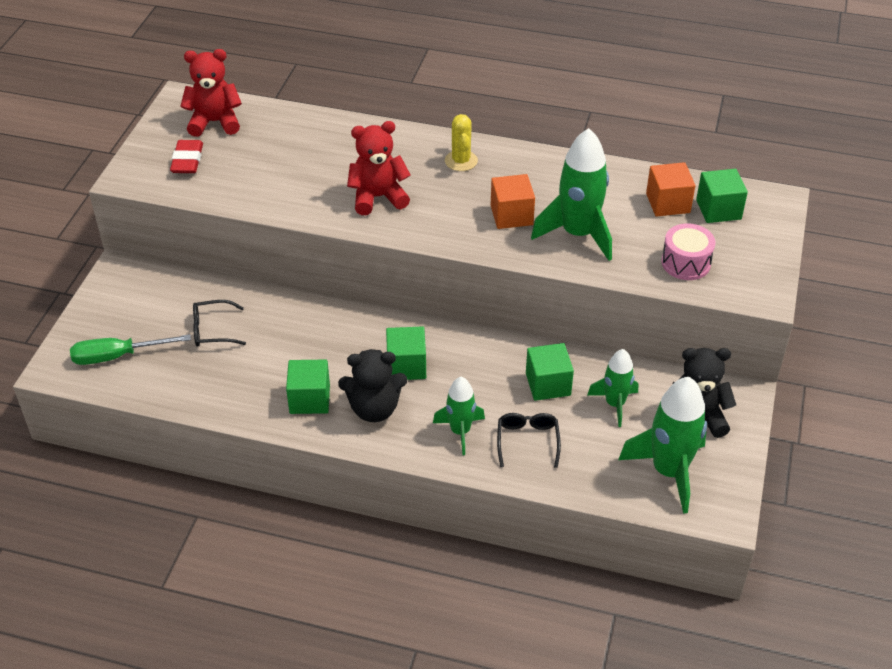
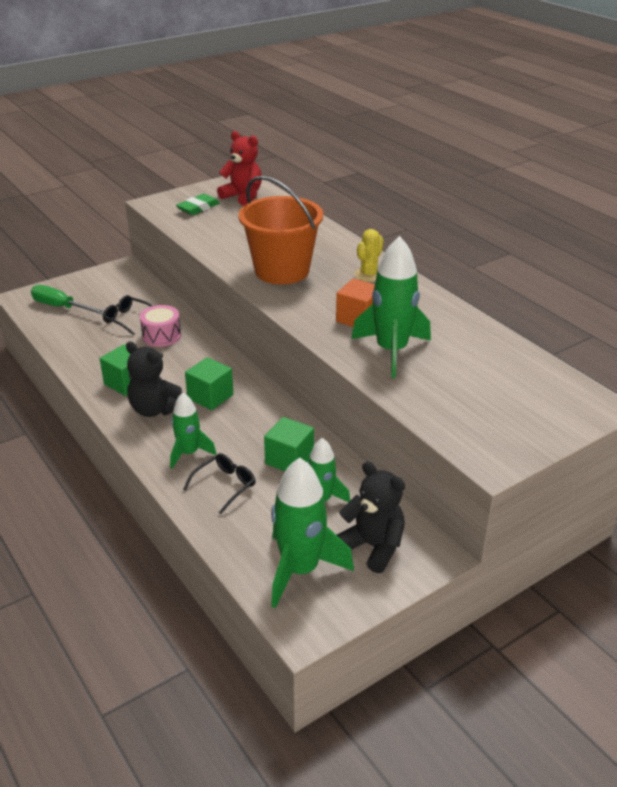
camera: 40 degrees right, 10 degrees down
red eraser [170,140,203,173] -> green eraser [176,194,220,215]
red teddy bear [347,121,411,215] -> orange bucket [238,176,323,284]
orange cube [646,162,695,217] -> none
pink drum [661,223,715,280] -> pink drum moved to [140,305,181,347]
green cube [696,169,748,223] -> none

